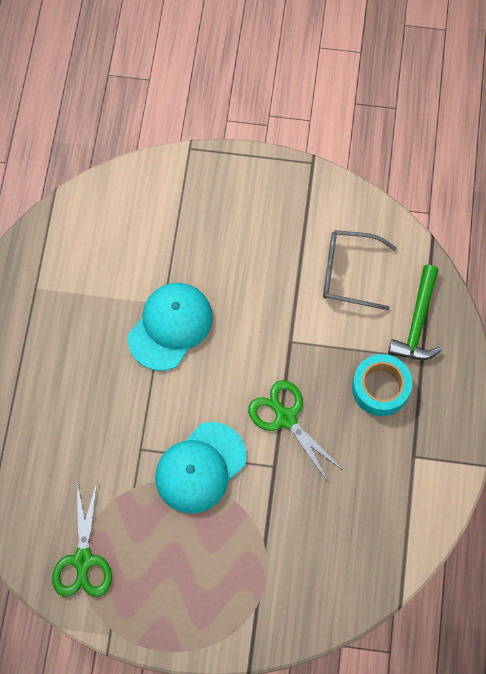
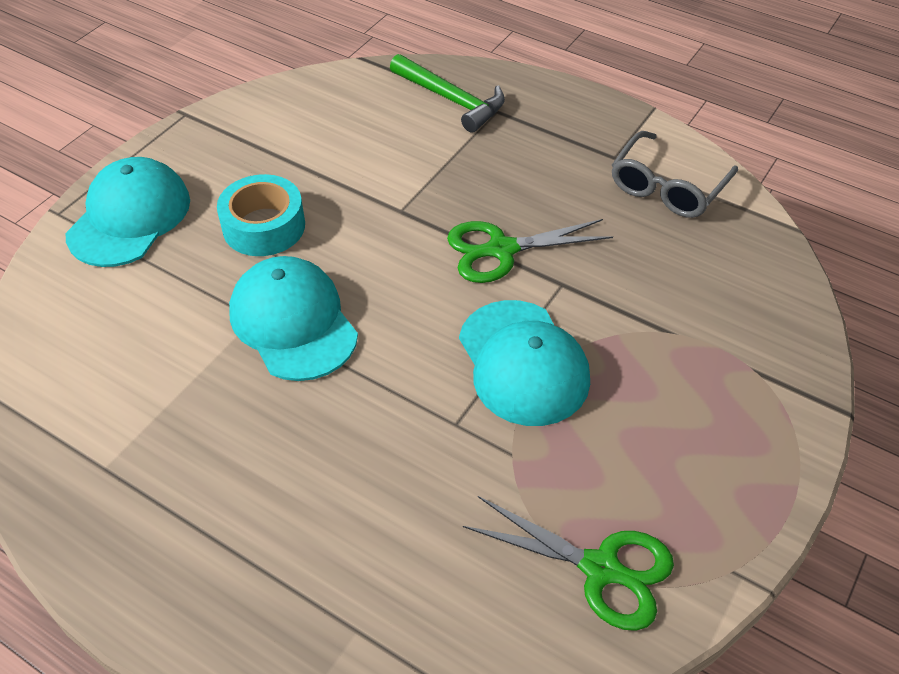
camera: 65 degrees left, 20 degrees down
grey glasses [323,230,397,310] -> grey glasses moved to [612,131,738,218]
turquoise tape [352,354,412,416] -> turquoise tape moved to [217,174,305,256]
none -> turquoise cap [66,157,190,267]

